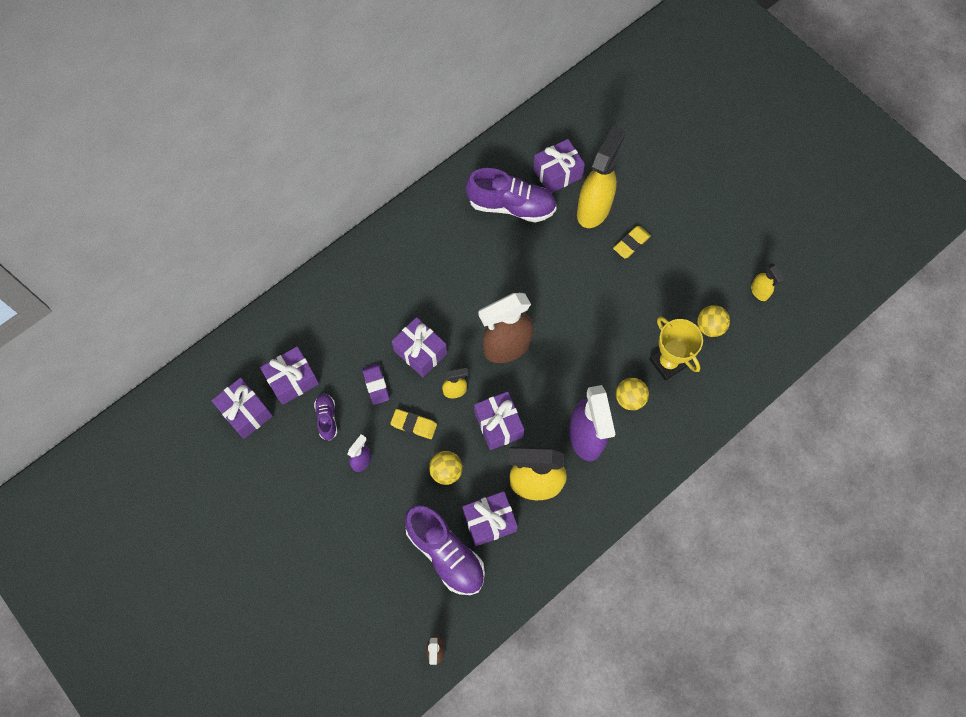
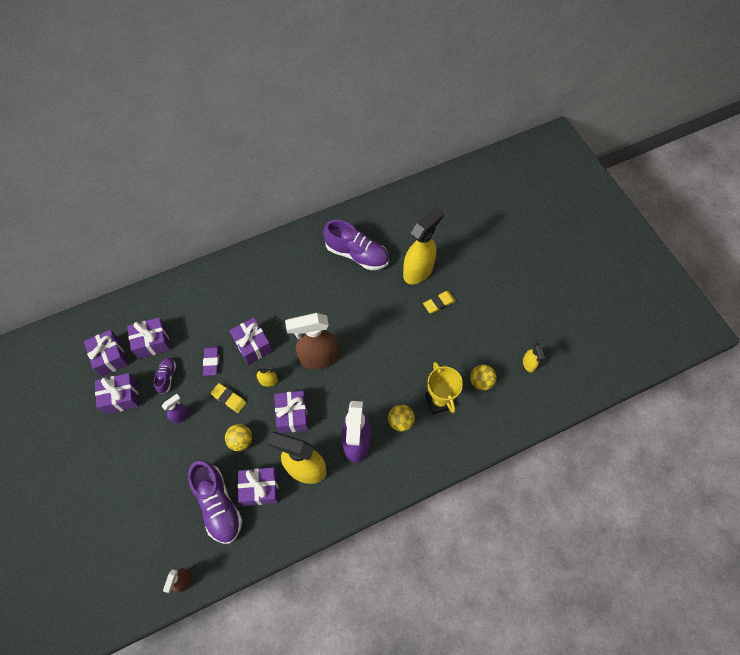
camera: 15 degrees right, 5 degrees down
purple gift [533,139,585,193] -> purple gift moved to [95,373,139,414]

